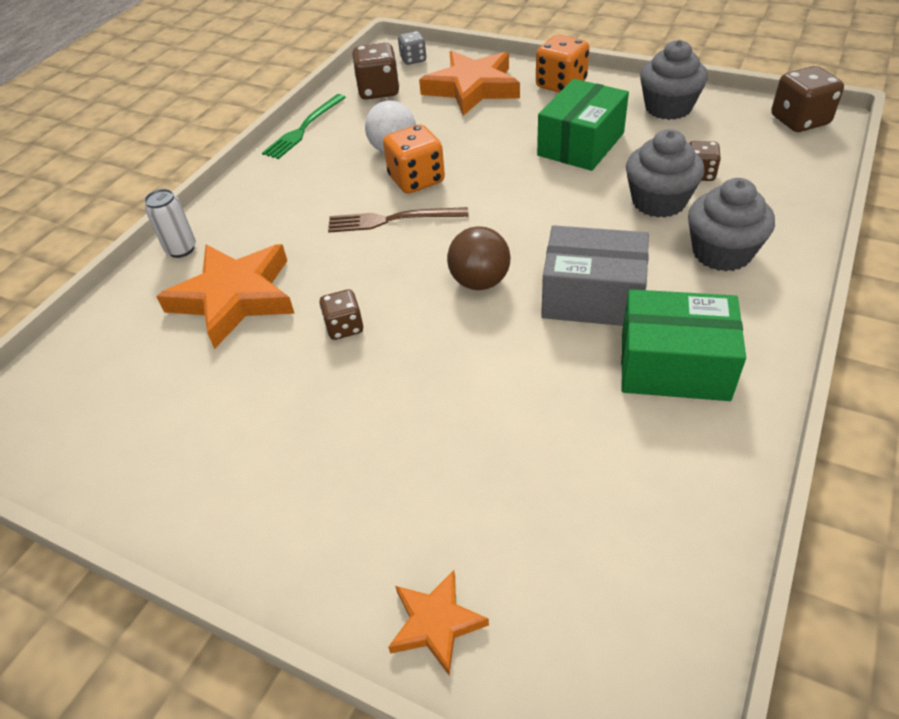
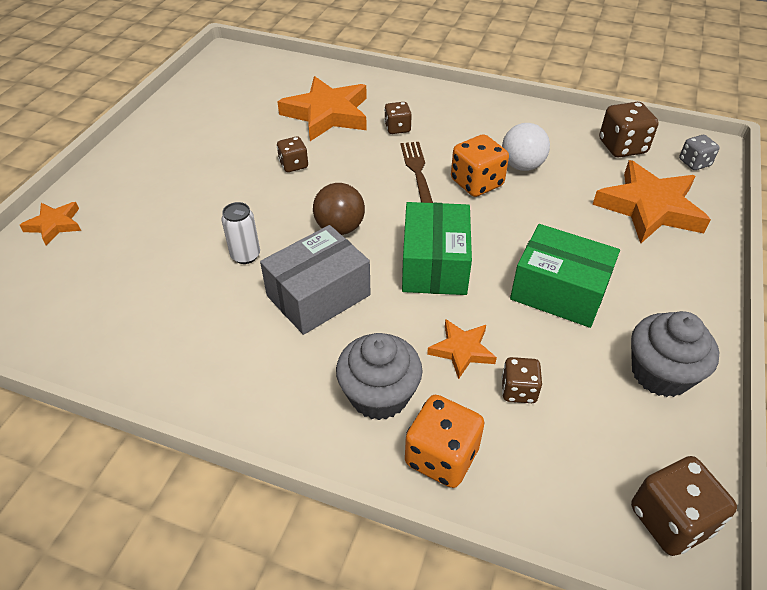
camera: 80 degrees right, 0 degrees up
white can [144,189,196,258] -> white can moved to [221,202,260,264]
green fork [262,94,346,159] -> none
orange dice [536,35,590,93] -> orange dice moved to [405,395,485,488]
grey box [541,225,649,326] -> grey box turned 45 degrees clockwise [260,225,371,335]
green box [621,289,746,401] -> green box moved to [402,202,472,295]
grey cupcake [626,129,704,218] -> orange star [427,319,497,379]
none -> brown dice [384,102,412,134]

